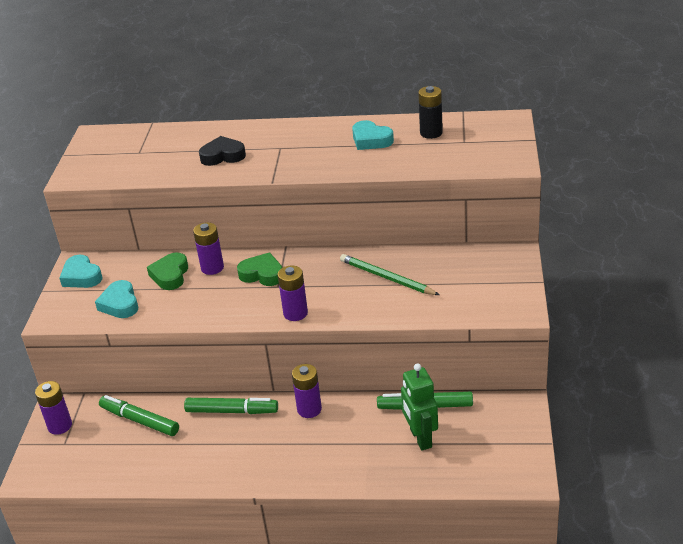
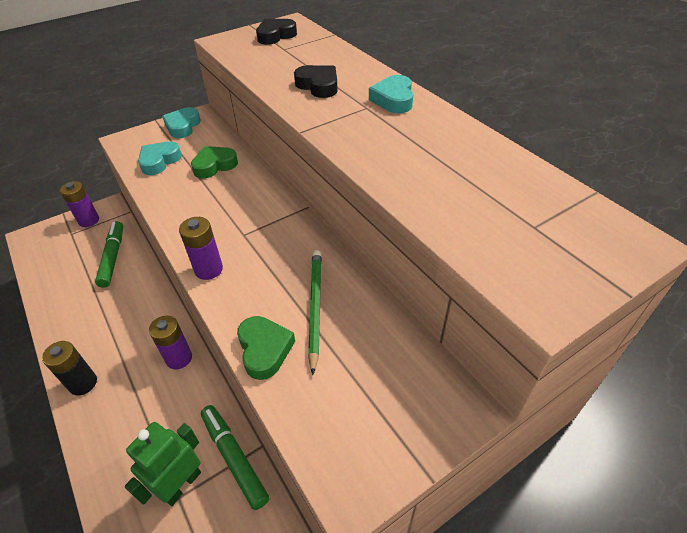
camera: 50 degrees right, 10 degrees up
green marker [184,398,278,414] -> none
purple battery [193,222,224,275] -> none
green heart [237,252,282,286] -> green heart moved to [237,316,295,380]
turquoise heart [352,120,394,150] -> turquoise heart moved to [369,75,413,113]
black battery [418,86,443,139] -> black battery moved to [42,341,97,395]
none -> black heart [256,19,297,45]

